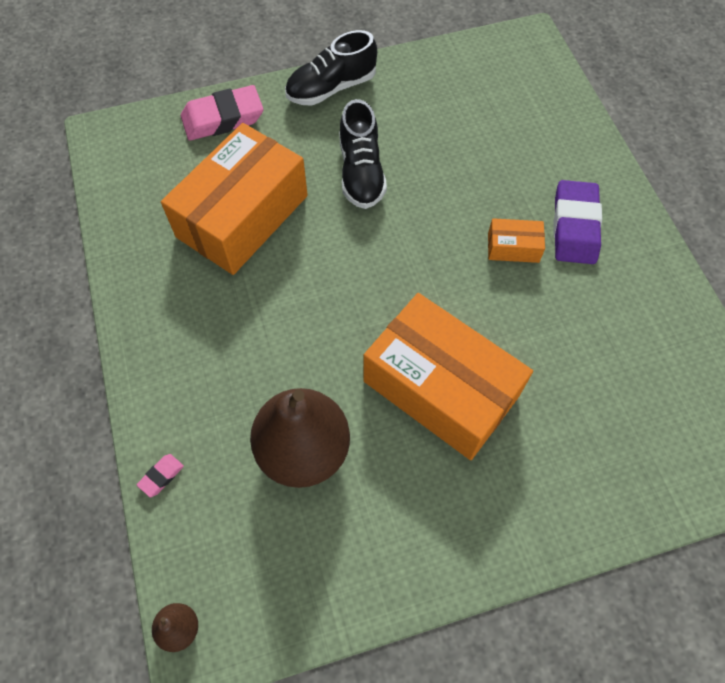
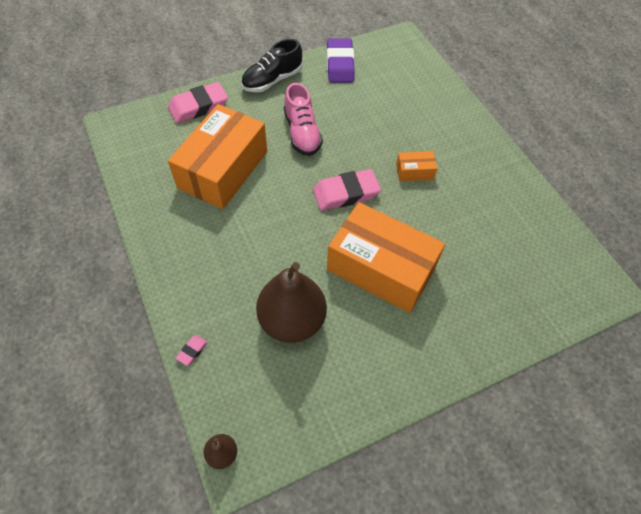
camera: 10 degrees left, 5 degrees down
black shoe [339,99,387,209] -> pink shoe [284,83,323,156]
purple eraser [554,180,602,264] -> purple eraser moved to [327,38,355,83]
none -> pink eraser [313,169,381,210]

